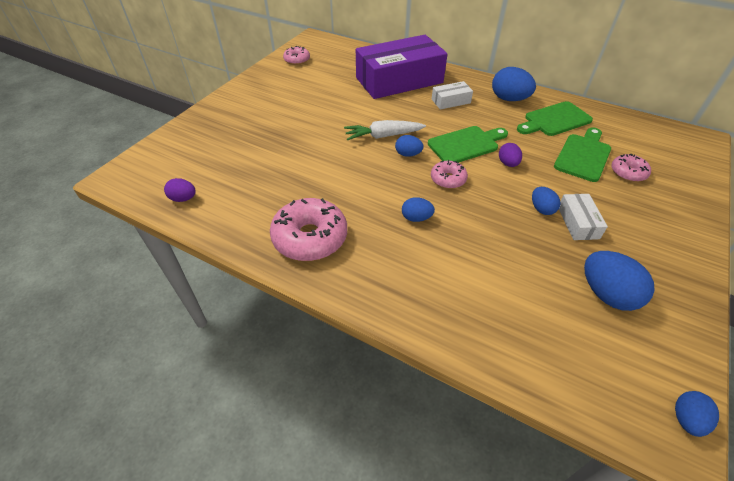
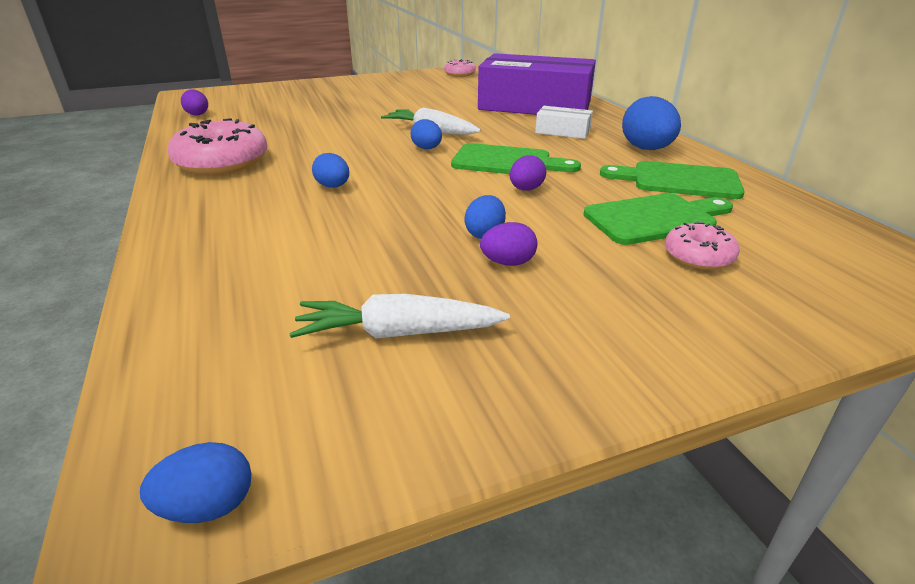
camera: 40 degrees right, 15 degrees down
pink donut [431,160,468,189] -> none
white box [559,194,608,240] -> purple egg [480,222,538,266]
blue egg [584,251,655,311] -> white carrot [289,294,510,338]

